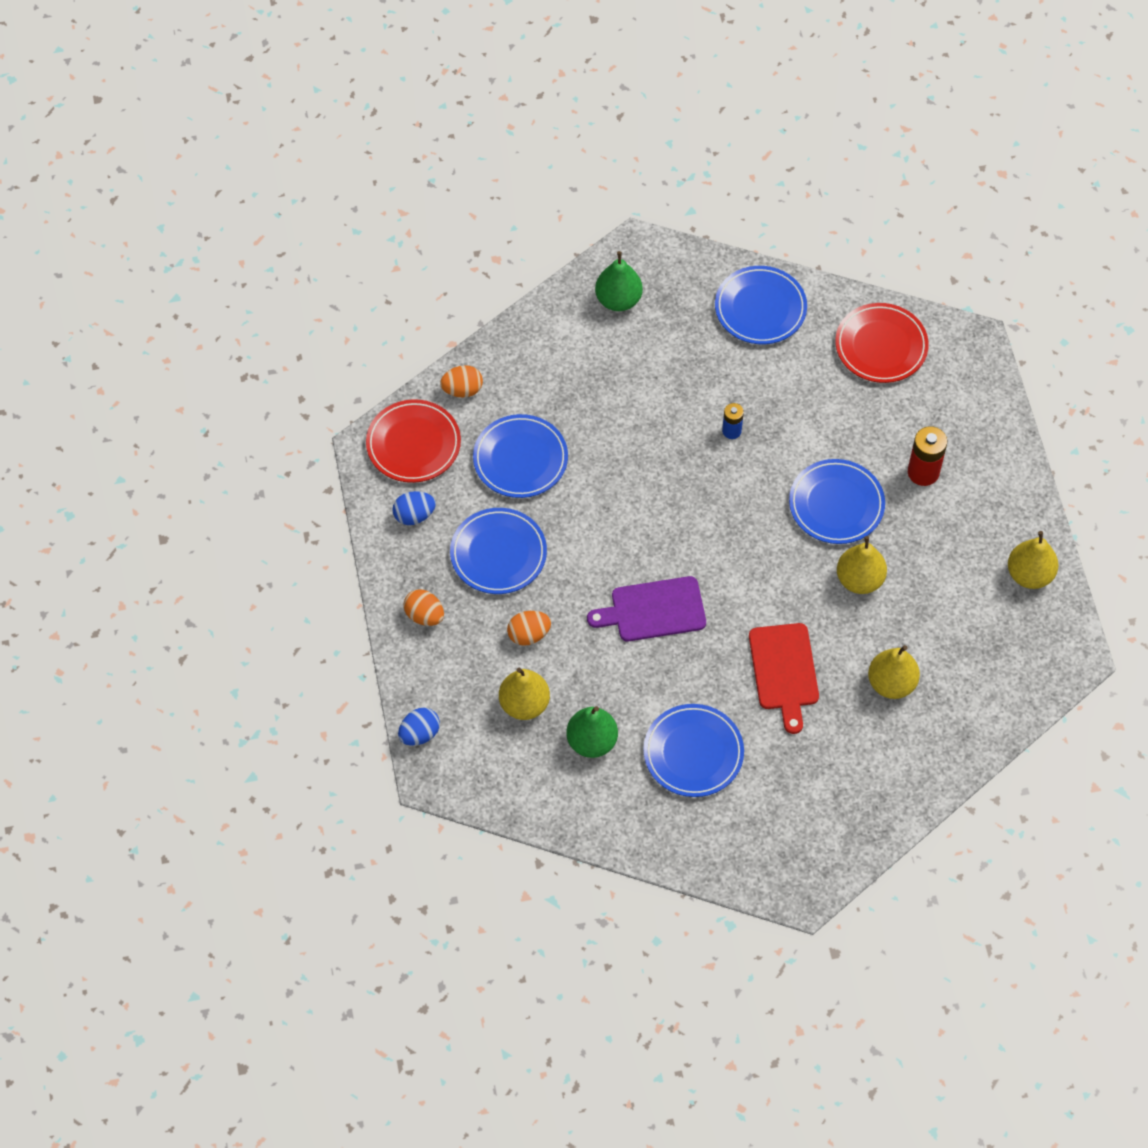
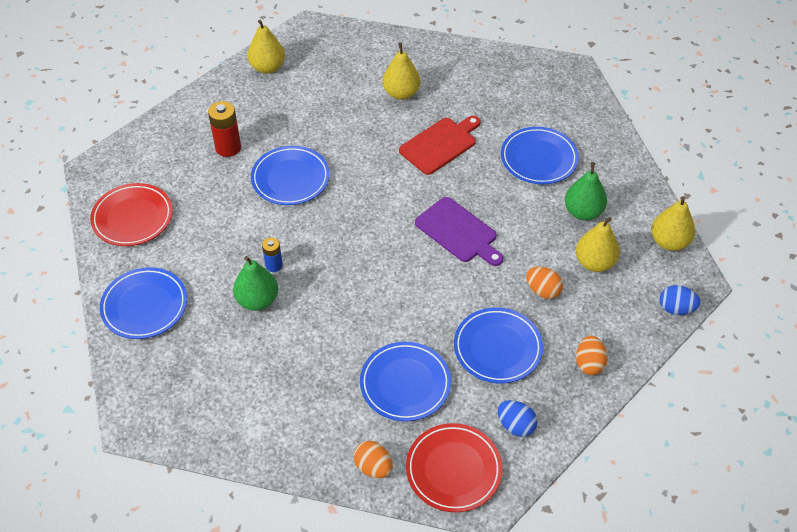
camera: 125 degrees left, 10 degrees down
green pear [595,251,643,311] -> green pear moved to [233,256,278,311]
yellow pear [837,536,887,594] -> yellow pear moved to [651,196,695,251]

